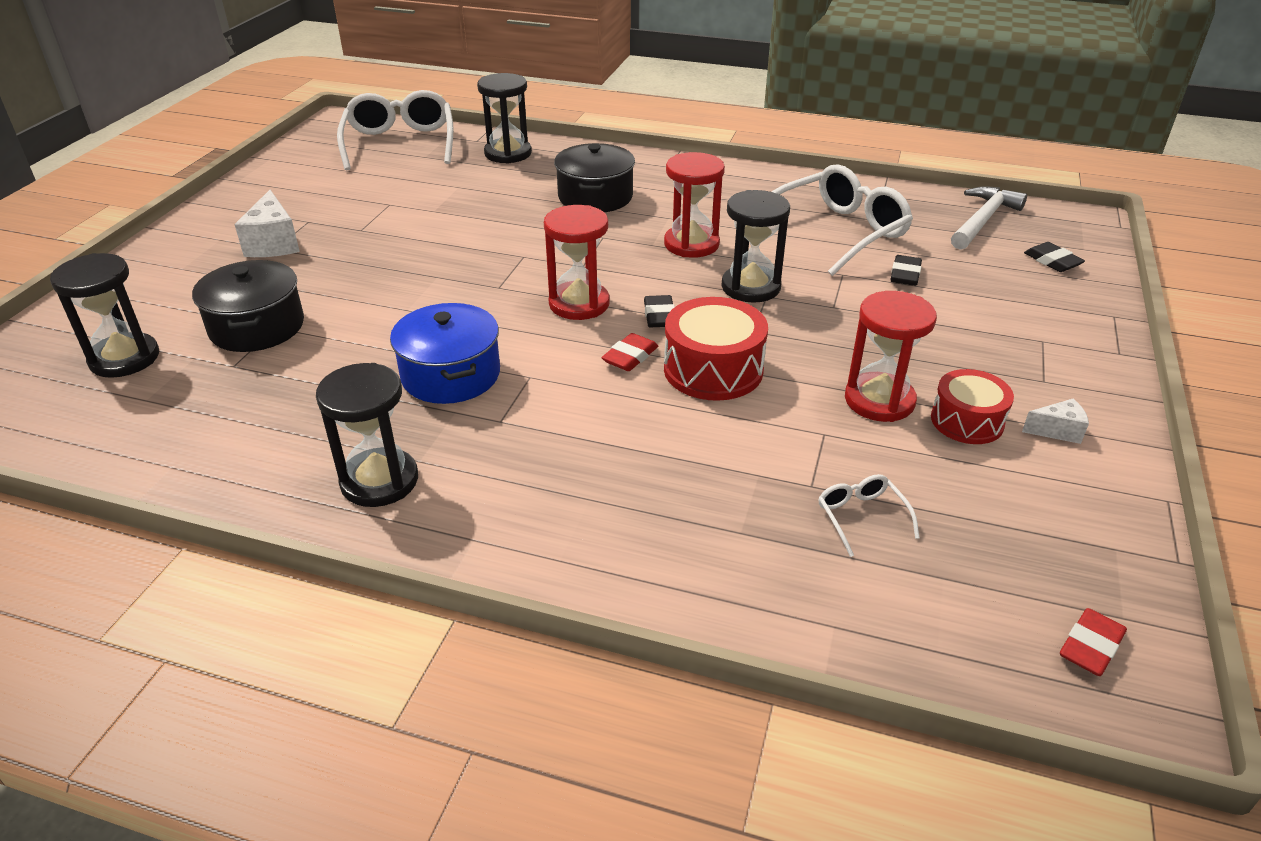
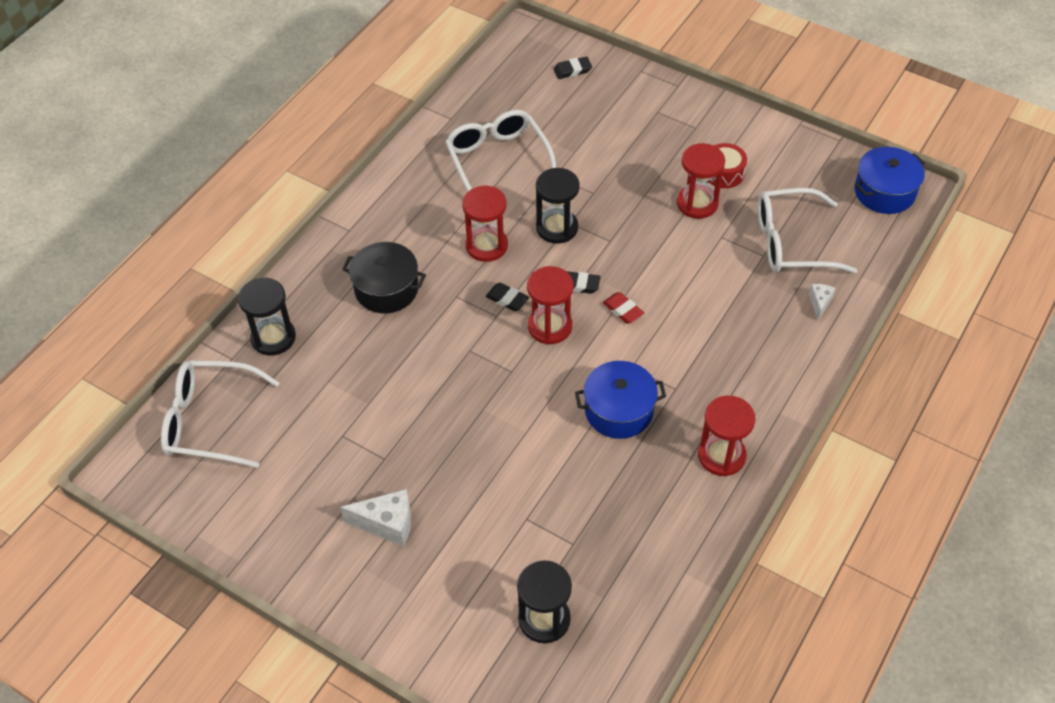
camera: 75 degrees left, 15 degrees up
black pot [192,260,304,352] -> none
black hourglass [316,363,418,507] -> red hourglass [698,396,755,476]
red drum [664,297,768,401] -> none
white glasses [819,474,920,557] -> white glasses [758,188,857,273], size x2.27
black eraser [891,255,922,286] -> black eraser moved to [486,283,529,311]
white hammer [951,186,1027,250] -> none
white cheese [1022,399,1089,444] -> white cheese moved to [809,284,836,320]
red eraser [1060,608,1127,676] -> blue pot [854,147,925,214]

